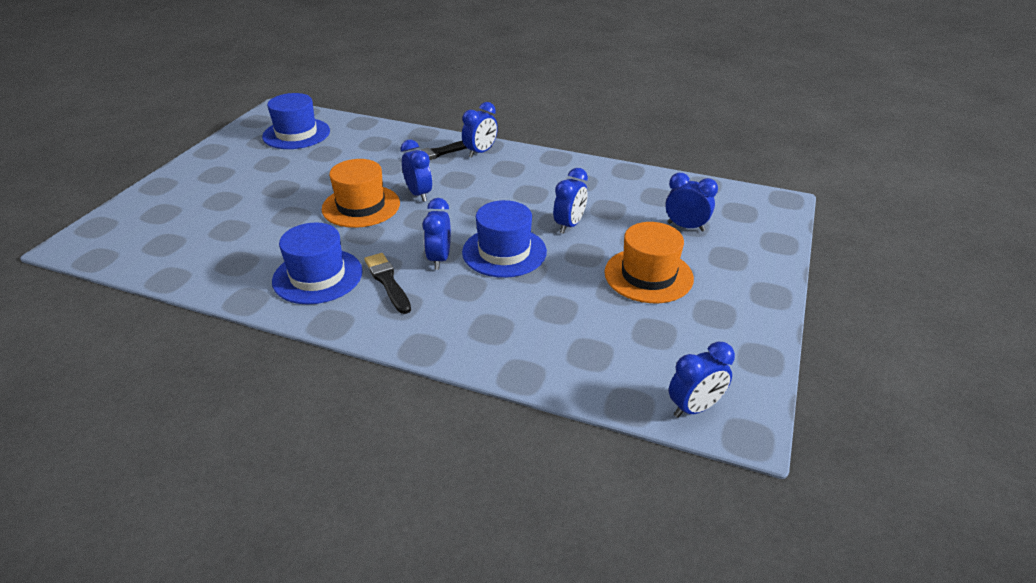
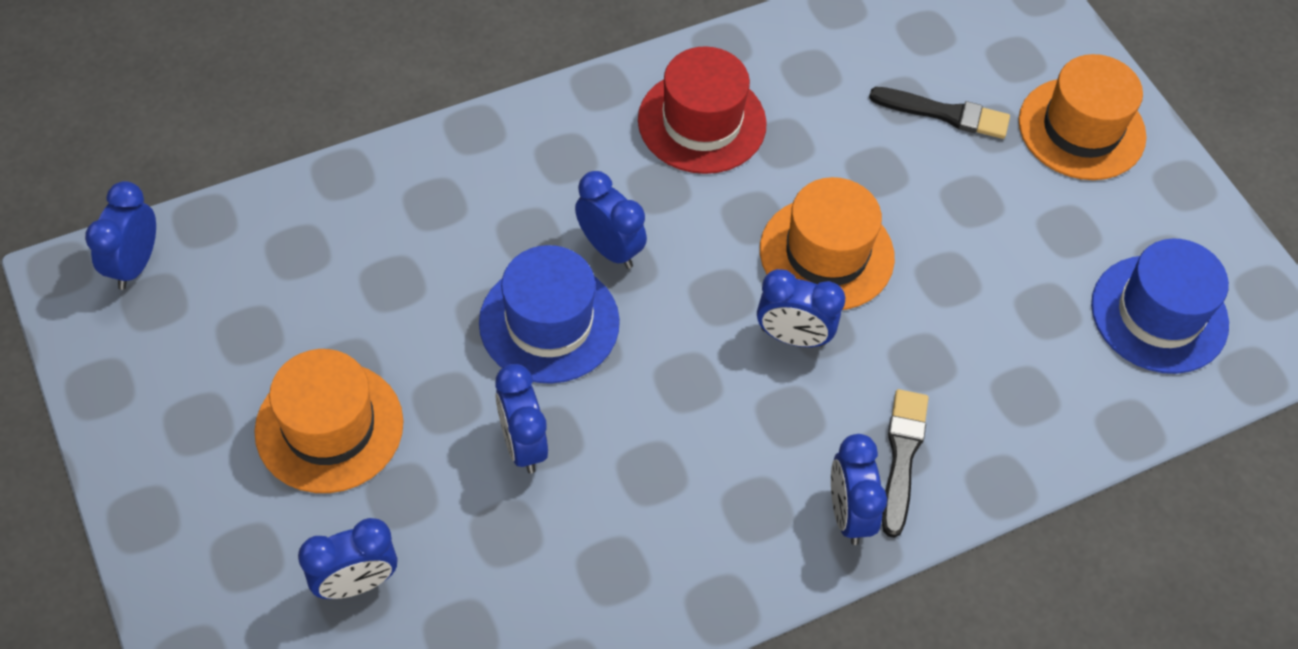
camera: 130 degrees right, 20 degrees up
blue hat [272,223,363,304] -> red hat [638,46,767,174]
black brush [364,253,411,314] -> black brush moved to [869,87,1010,139]
none -> orange hat [1019,54,1147,180]

